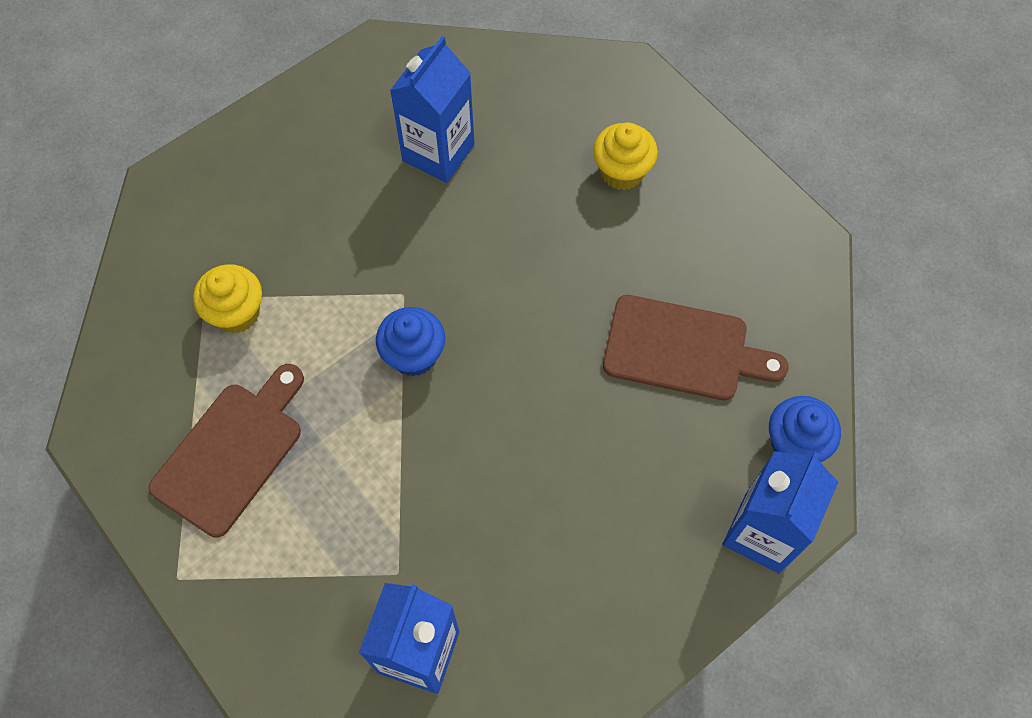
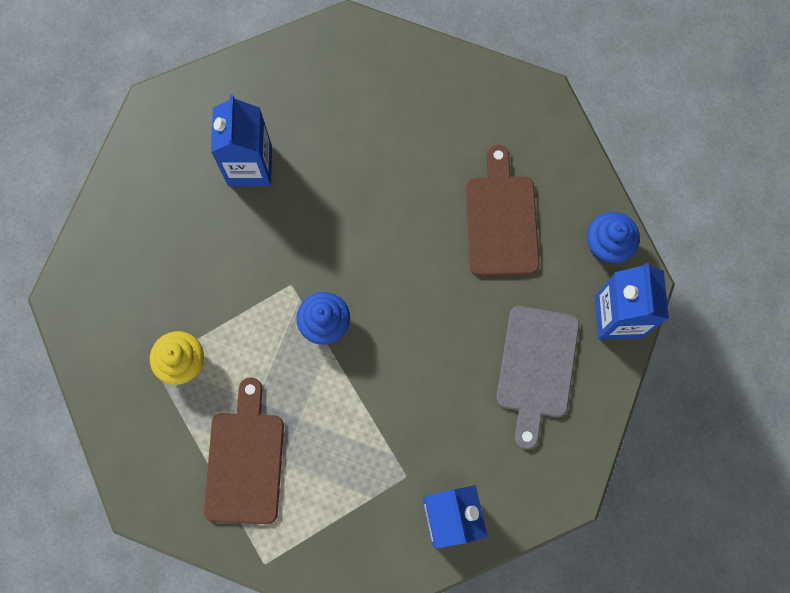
camera: 30 degrees left, 10 degrees up
yellow cupcake [593,123,658,190] -> none
brown cutting board [603,295,789,400] -> brown cutting board turned 75 degrees counterclockwise [466,145,540,276]
none -> grey cutting board [496,306,579,449]

